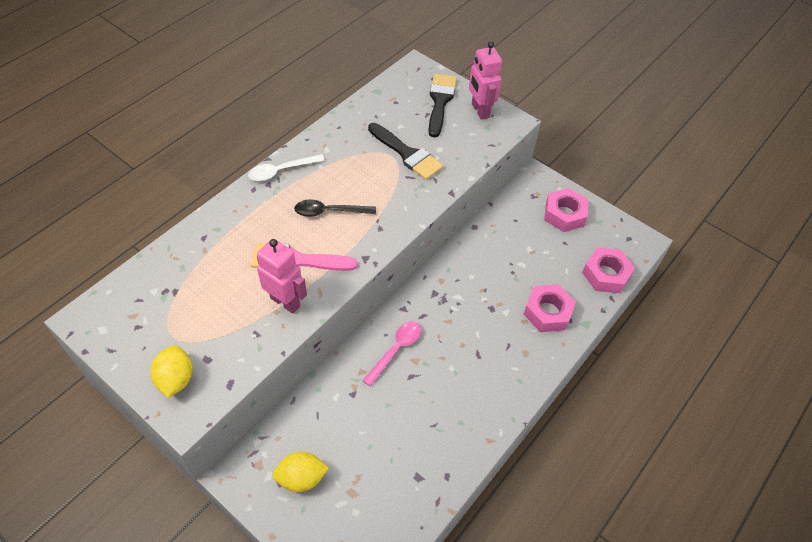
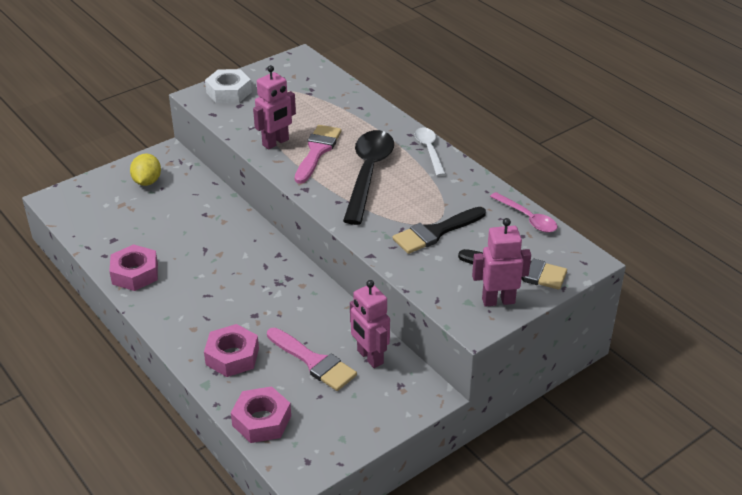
camera: 105 degrees right, 15 degrees down
yellow lemon [151,345,193,398] -> white nut [205,69,252,103]
black spoon [294,199,376,217] -> black spoon [343,130,394,225], size x1.82
pink spoon [362,321,421,386] -> pink spoon moved to [490,192,558,232]
pink nut [544,188,588,232] -> pink nut moved to [109,244,158,291]
none -> pink brush [267,328,357,391]
none -> pink robot [350,280,390,368]

